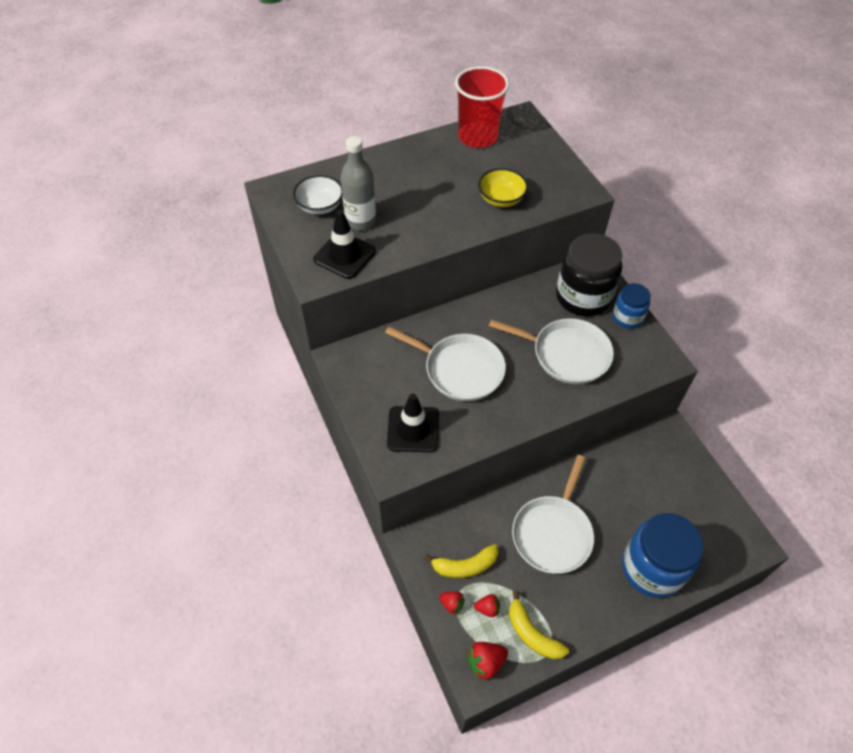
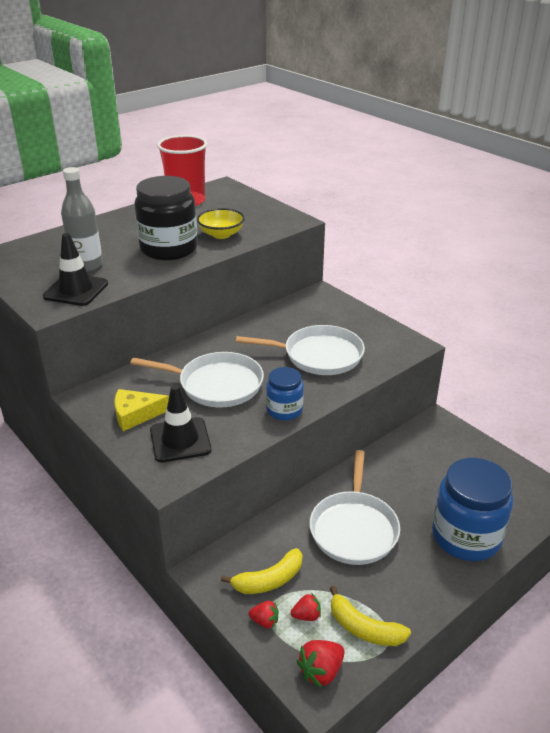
camera: 15 degrees left, 20 degrees down
white bowl [293,175,342,215] -> none
black jar [556,233,622,316] -> black jar moved to [134,176,198,260]
blue jar [612,283,651,329] -> blue jar moved to [266,367,304,421]
none -> yellow cheese [114,389,169,431]

